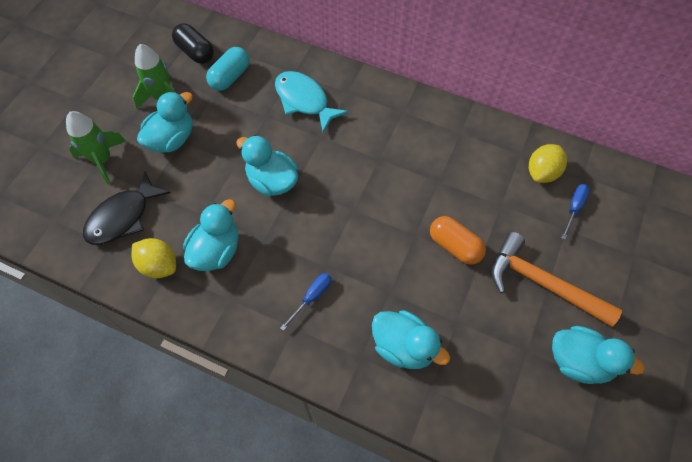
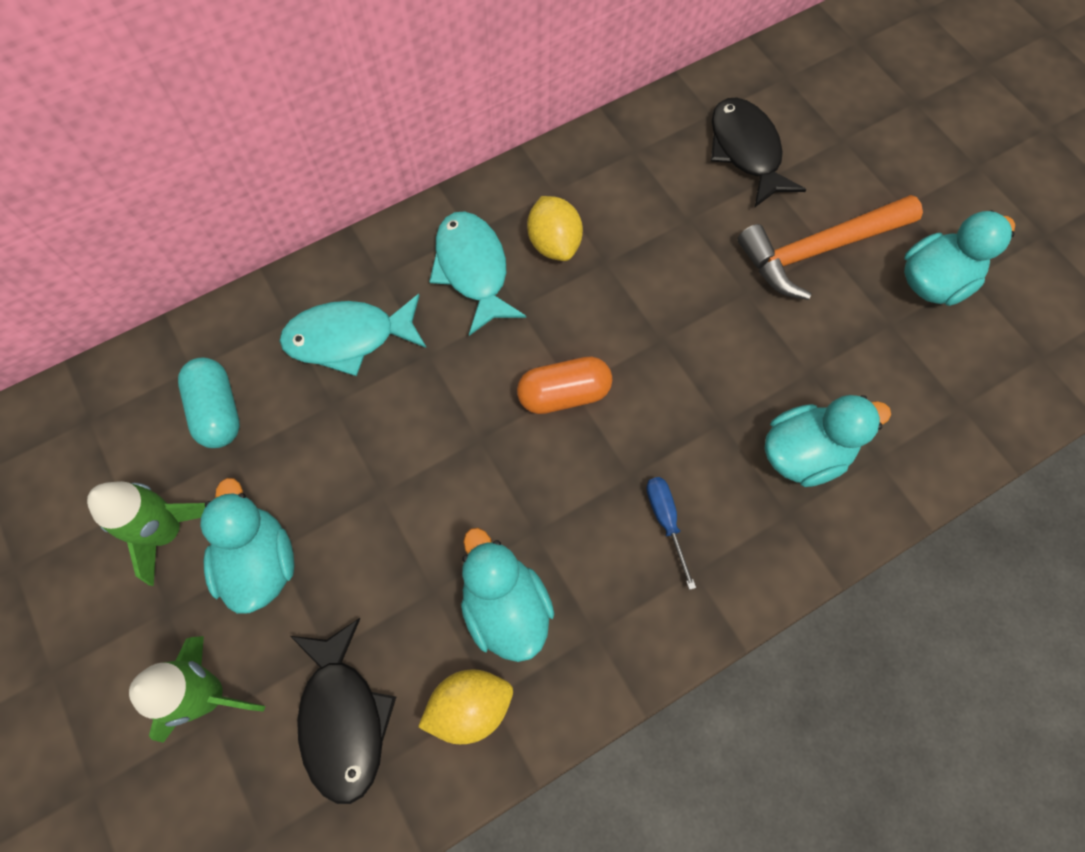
camera: 55 degrees left, 5 degrees up
black capsule [172,23,214,64] -> none
turquoise duck [236,135,298,196] -> none
orange capsule [430,216,486,265] -> orange capsule moved to [517,357,612,414]
yellow lemon [529,144,567,183] -> yellow lemon moved to [527,196,583,261]
blue screwdriver [561,184,590,240] -> black fish [711,97,806,208]
none -> turquoise fish [429,211,526,336]

